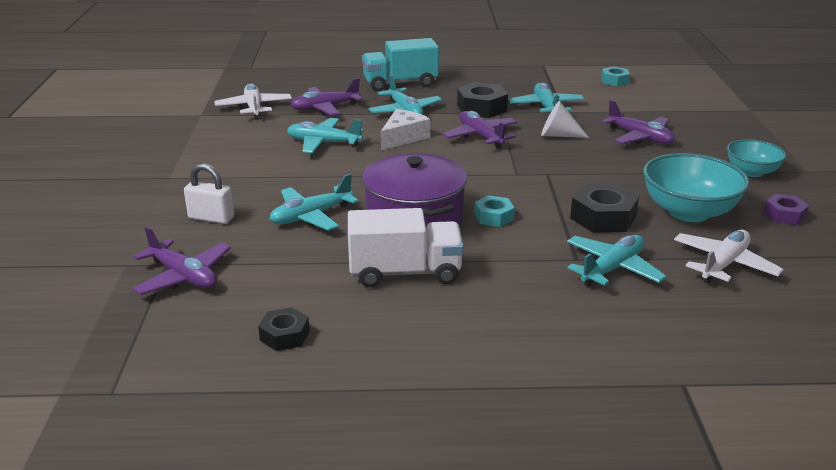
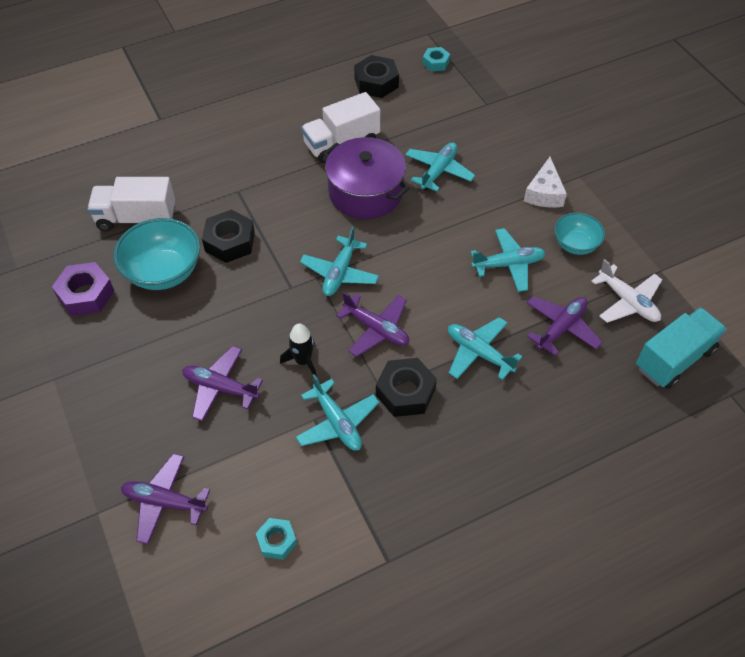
camera: 155 degrees right, 25 degrees up
purple plane [132,226,231,295] -> purple plane moved to [121,454,210,544]
white padlock [184,163,234,224] -> none
black nut [258,307,310,351] -> black nut [354,55,399,98], size x1.65
turquoise truck [362,38,439,91] -> turquoise truck moved to [636,307,727,389]
white cheese [381,109,430,151] -> white cheese moved to [524,157,567,208]
turquoise nut [474,195,515,227] -> turquoise nut moved to [423,47,450,72]
white cone [541,101,589,138] -> black rocket [280,324,317,377]
turquoise plane [567,235,667,287] -> turquoise plane moved to [300,226,379,296]
white plane [674,229,783,284] -> white truck [87,177,175,231]
turquoise bowl [727,139,787,177] -> turquoise bowl moved to [554,213,605,255]
purple nut [763,194,809,225] -> purple nut [52,262,114,316], size x1.65

